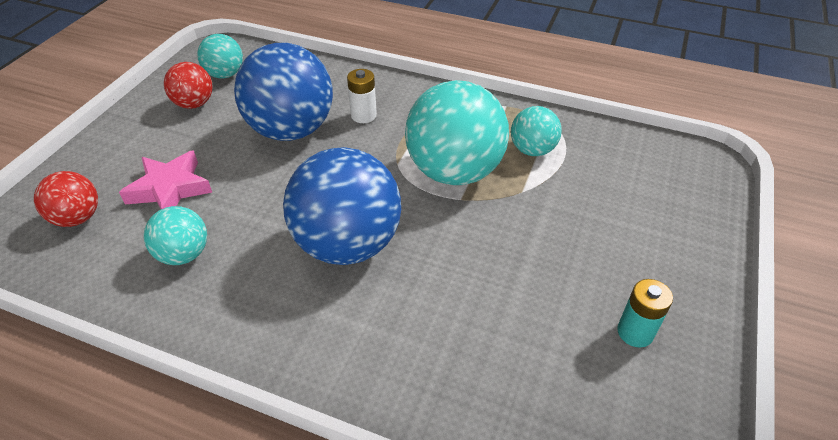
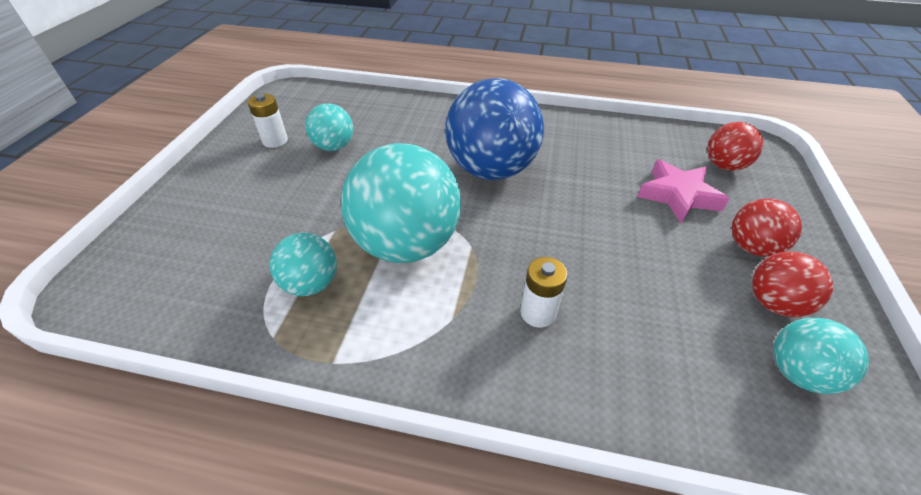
camera: 170 degrees right, 0 degrees up
turquoise ball [144,206,207,265] -> turquoise ball moved to [305,103,353,151]
blue ball [234,43,333,141] -> none
turquoise battery [617,279,673,347] -> white battery [248,94,288,148]
none -> red ball [732,199,802,257]

